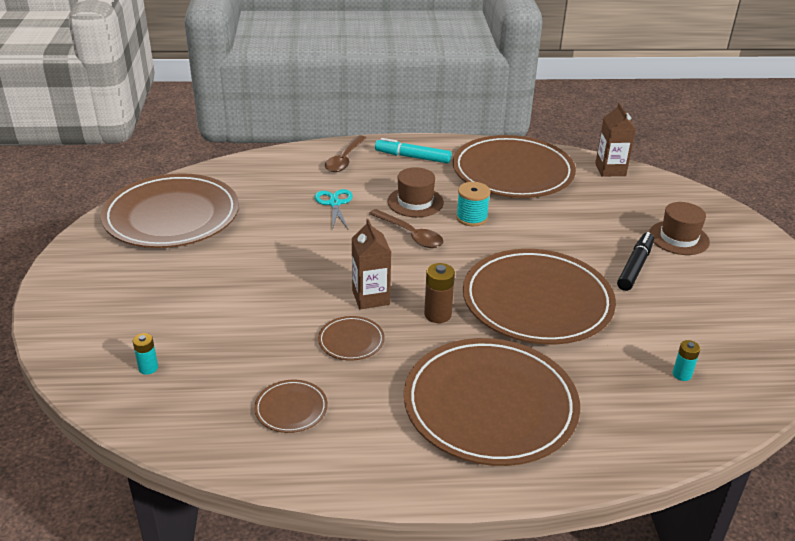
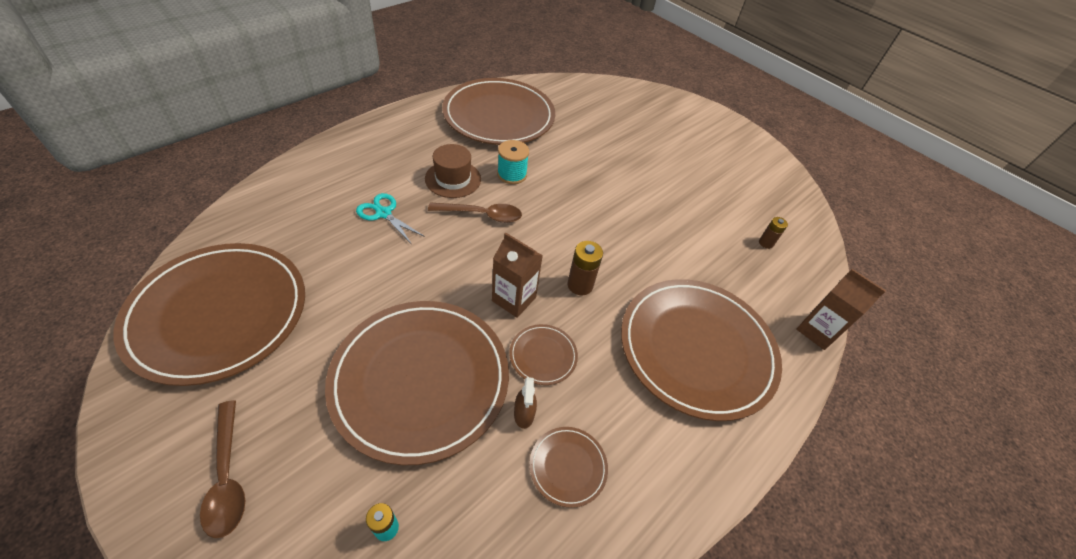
camera: 45 degrees left, 15 degrees up
brown spoon [325,135,366,172] -> brown spoon moved to [200,400,245,538]
turquoise marker [375,138,451,163] -> none
brown plate [463,249,616,345] -> brown plate moved to [325,301,509,465]
brown carton [595,103,636,176] -> brown carton moved to [796,269,886,350]
black marker [617,232,654,291] -> none
brown hat [649,202,710,255] -> none
turquoise battery [673,340,700,381] -> brown battery [759,217,788,249]
none -> brown spray bottle [514,377,537,429]

